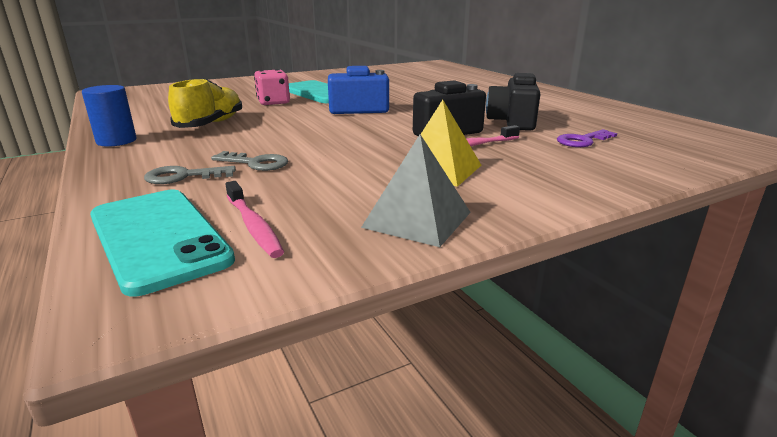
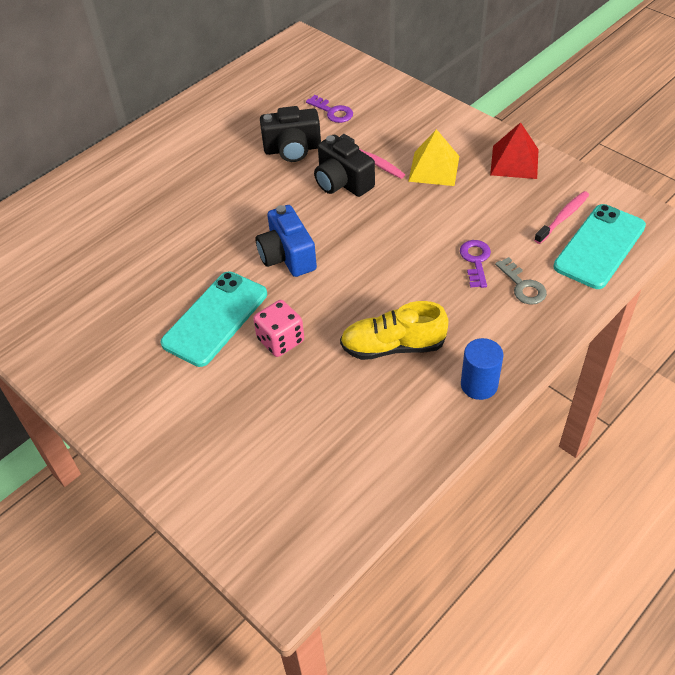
camera: 105 degrees left, 25 degrees up
grey key [211,151,288,171] -> purple key [460,240,491,288]
grey pyramid [361,134,471,247] -> red pyramid [490,122,539,179]

